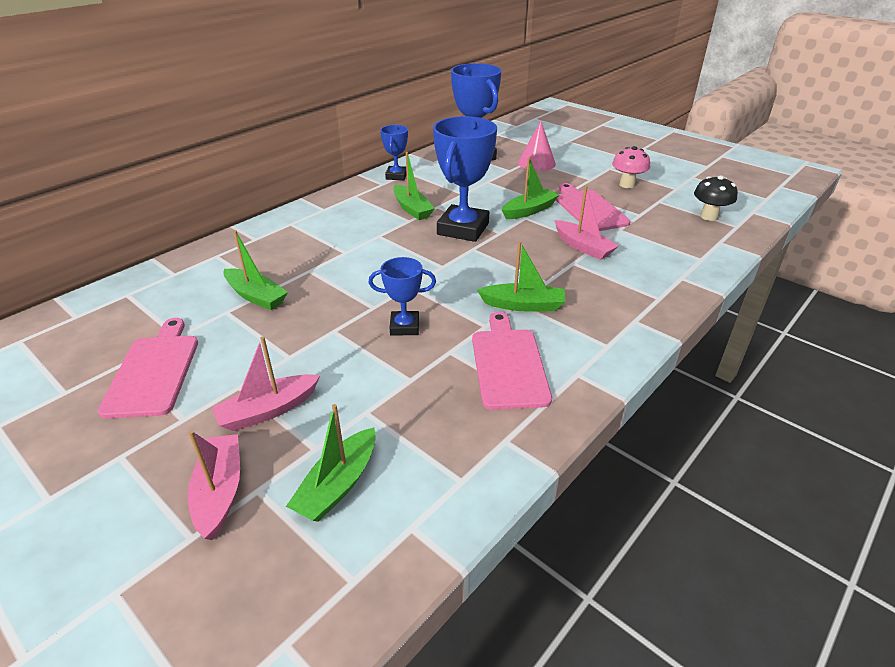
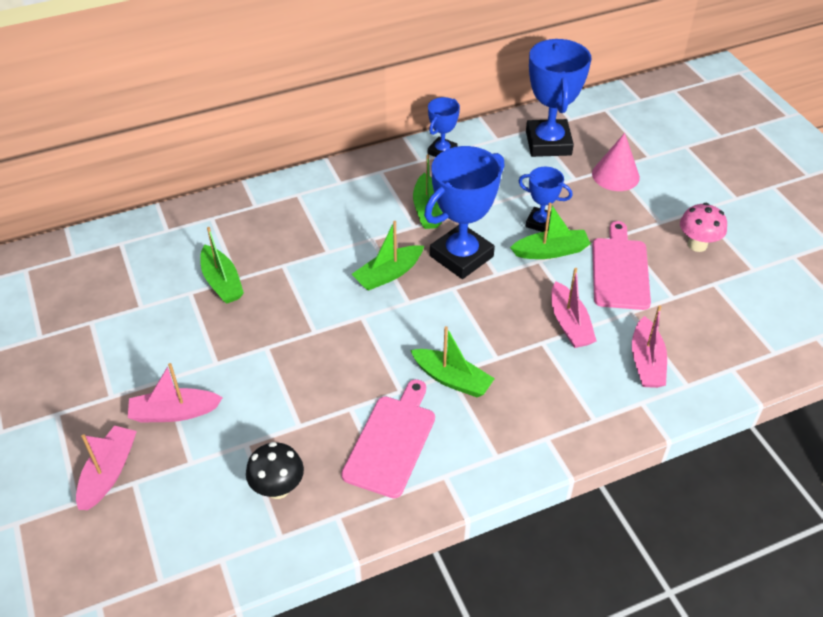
camera: 25 degrees right, 10 degrees up
pink cutting board [98,318,198,419] -> none
green boat [286,404,376,522] -> green boat moved to [352,221,424,291]
blue trophy [368,257,436,336] -> blue trophy moved to [518,167,573,232]
black mushroom [694,175,738,221] -> black mushroom moved to [246,442,304,499]
none -> pink boat [632,305,667,388]

